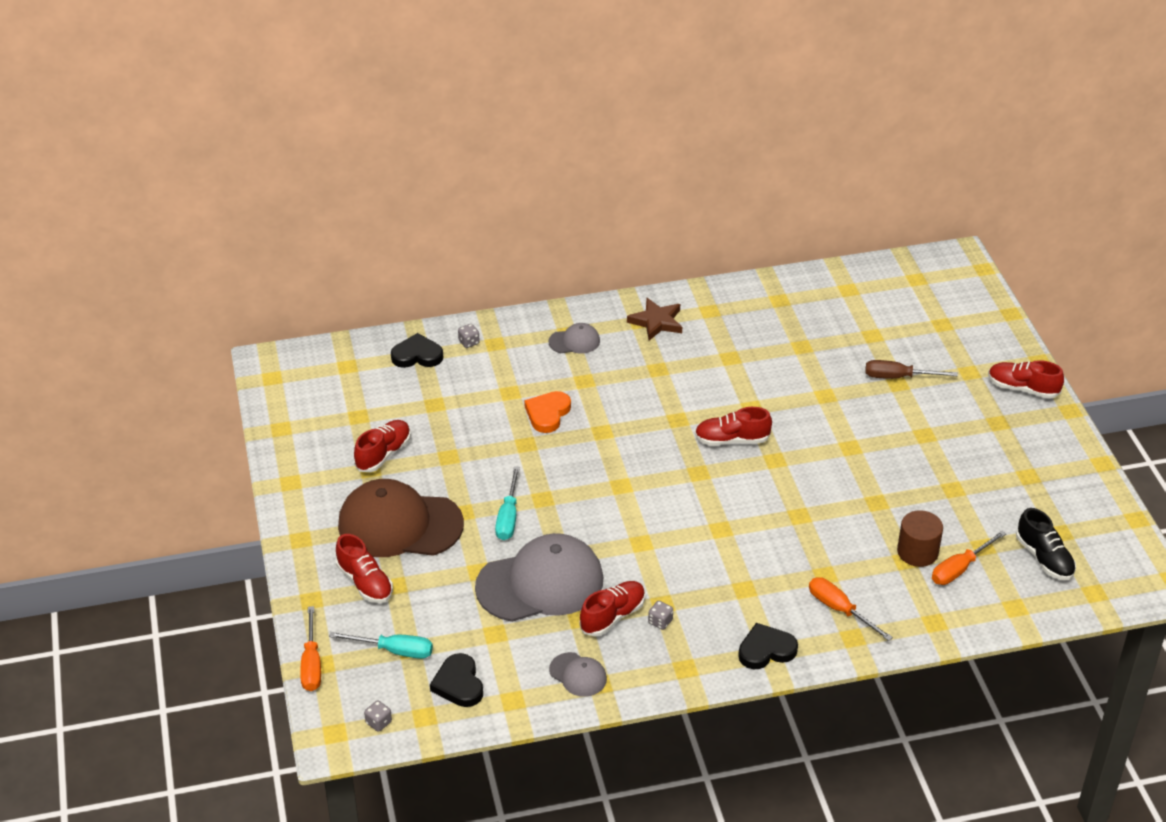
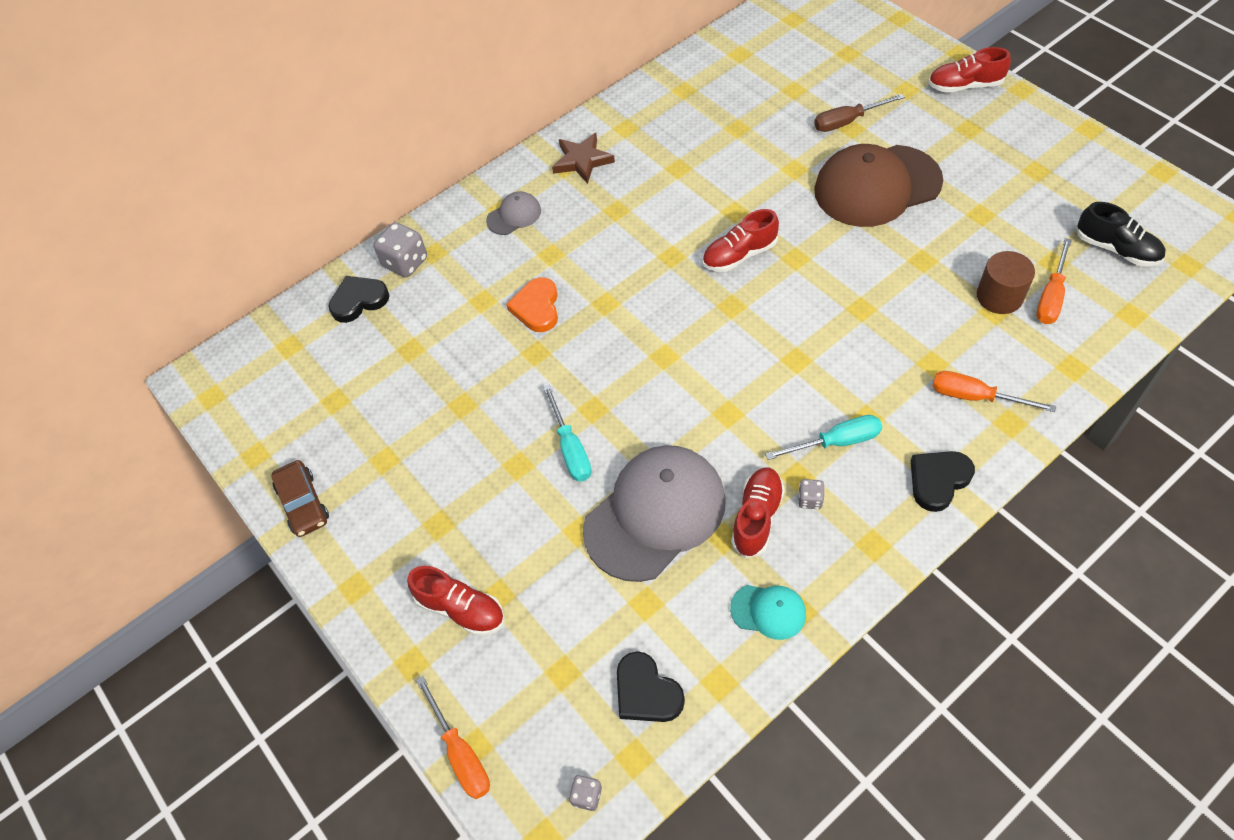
camera: 20 degrees left, 15 degrees up
turquoise screwdriver [329,632,433,659] -> turquoise screwdriver moved to [765,415,882,460]
brown cap [338,479,464,557] -> brown cap moved to [814,144,943,227]
red shoe [354,420,411,472] -> none
grey dice [458,324,480,348] -> grey dice [373,222,427,277], size x1.90
grey cap [549,652,607,697] -> turquoise cap [730,585,806,640]
none -> brown car [271,460,329,537]

